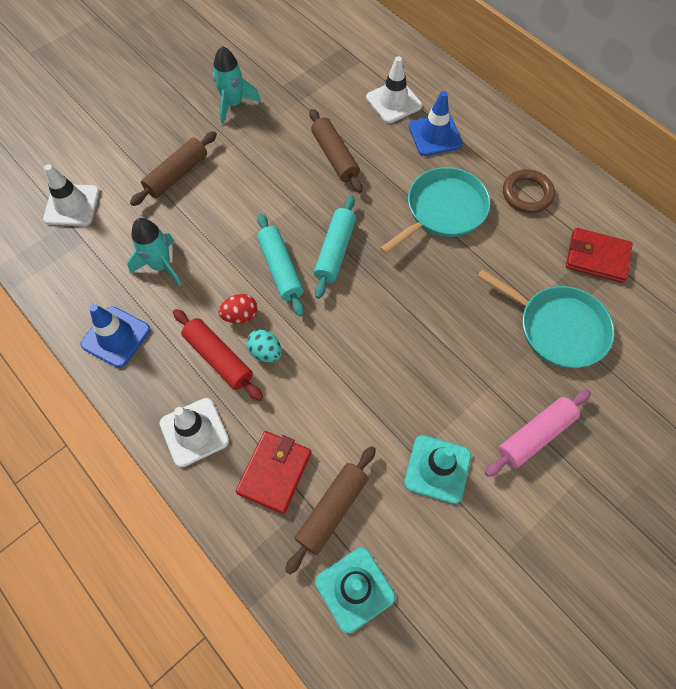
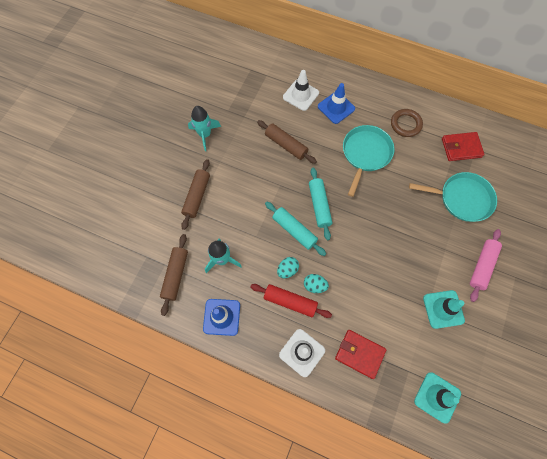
camera: 25 degrees left, 5 degrees up
white traffic cone [43,164,100,226] -> none
red egg [218,294,257,324] -> turquoise egg [277,257,299,278]
red wallet [236,431,311,514] -> red wallet turned 60 degrees counterclockwise [335,330,386,379]
brown rolling pin [285,446,376,574] -> brown rolling pin moved to [160,234,188,316]

